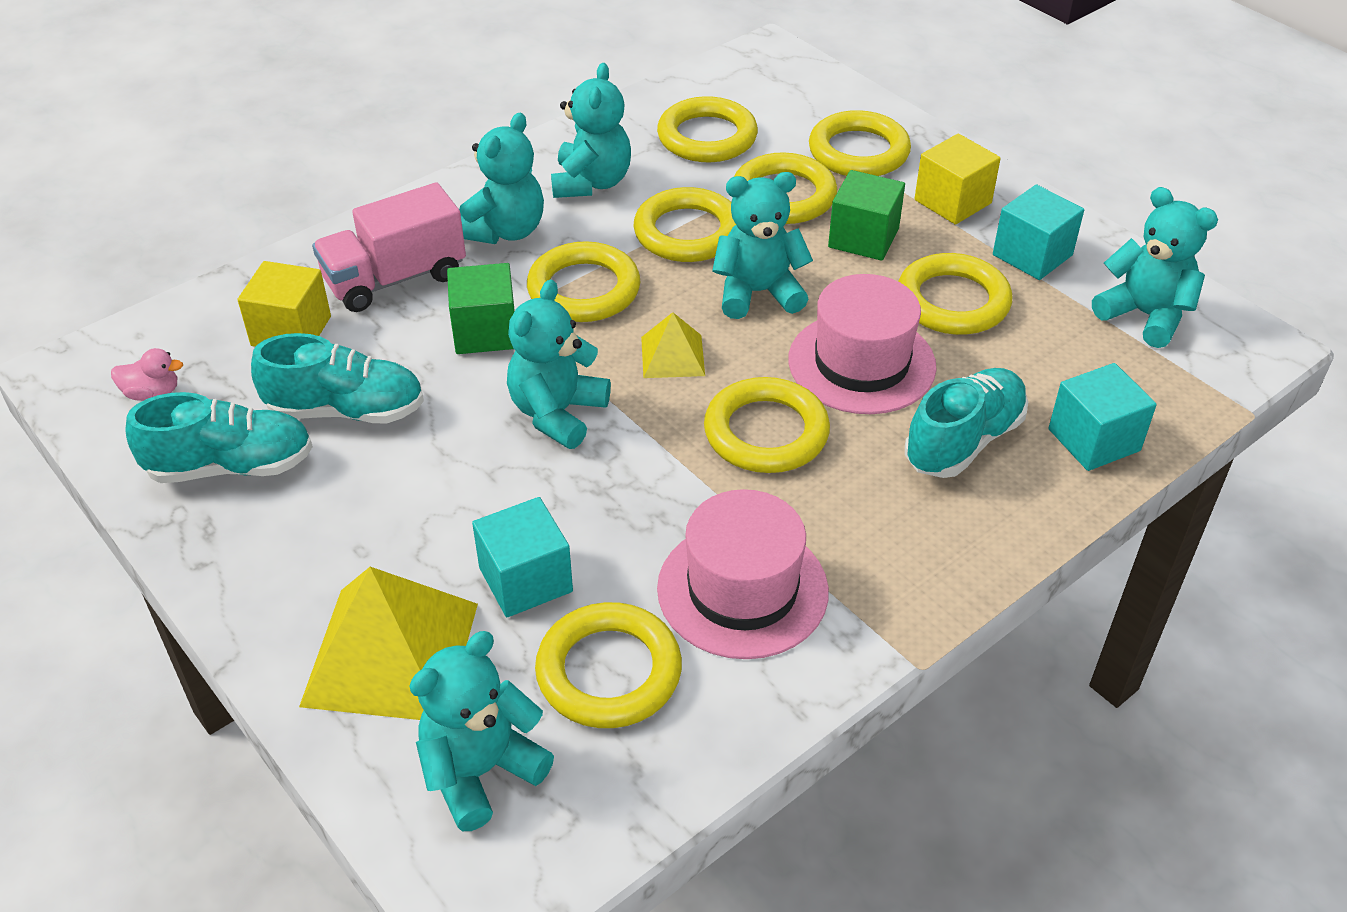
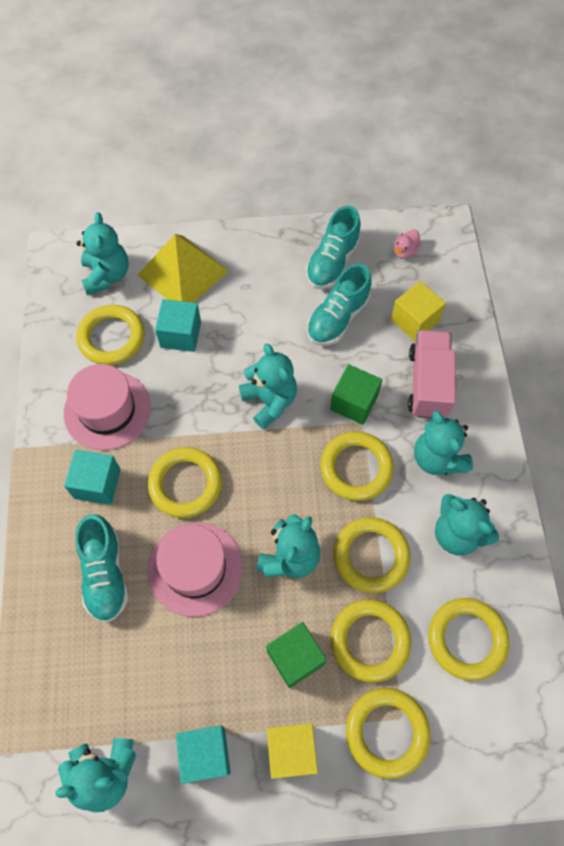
camera: 125 degrees right, 20 degrees up
yellow pyramid [641,312,705,378] -> none
yellow ring [898,253,1012,335] -> none
turquoise cube [1049,363,1157,471] -> turquoise cube moved to [64,450,121,505]

